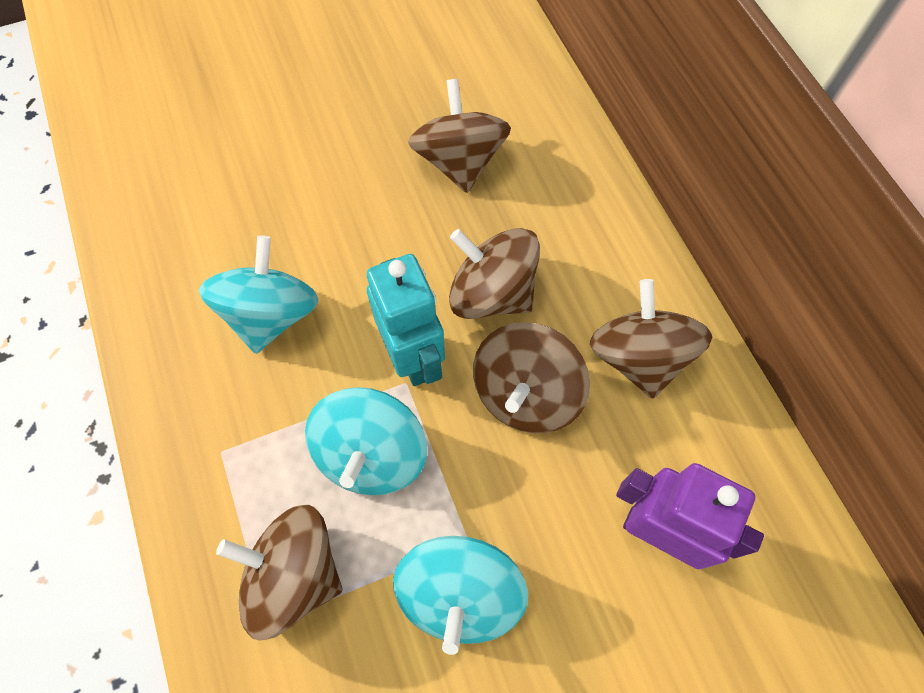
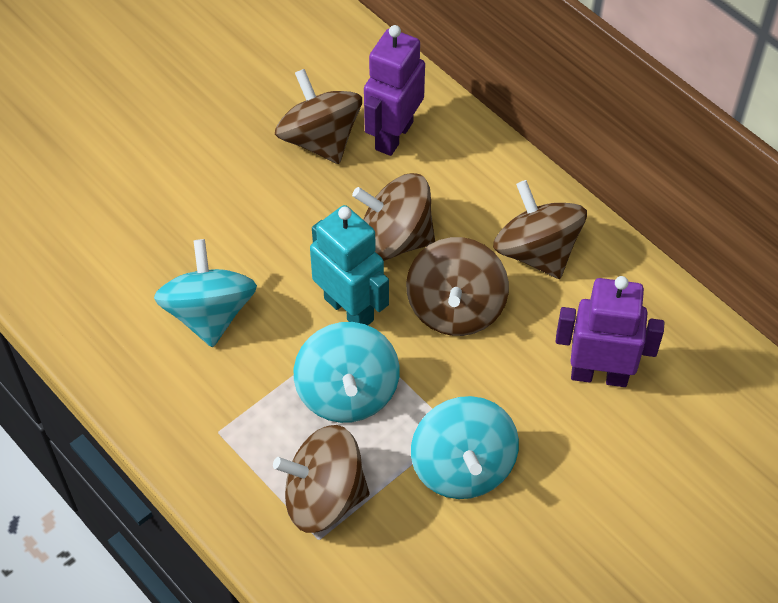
camera: 20 degrees left, 10 degrees down
none -> purple robot [364,25,425,156]

